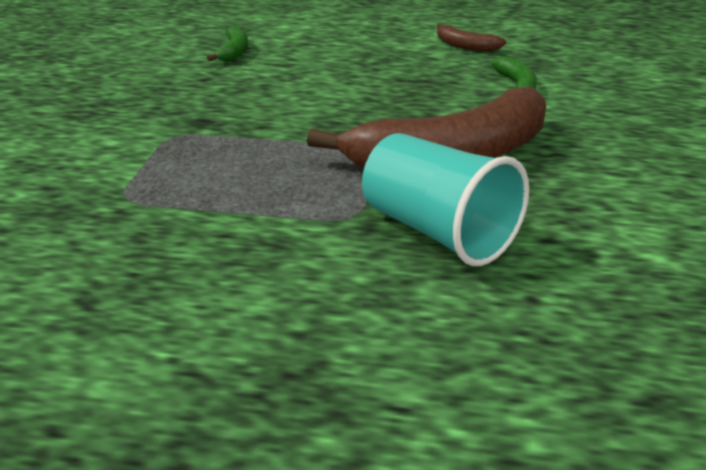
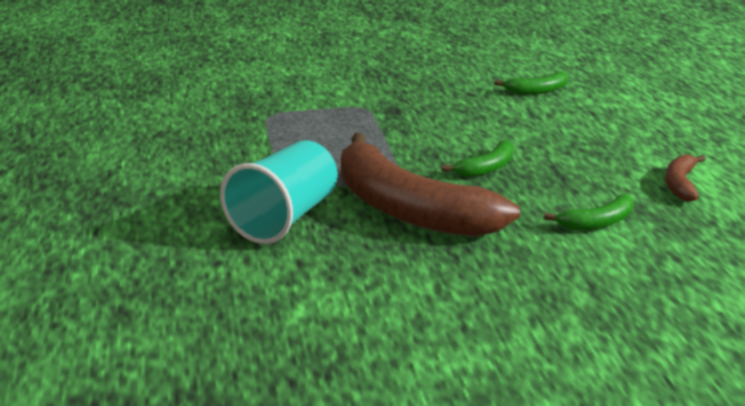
camera: 70 degrees right, 5 degrees down
none -> green banana [442,140,514,177]

